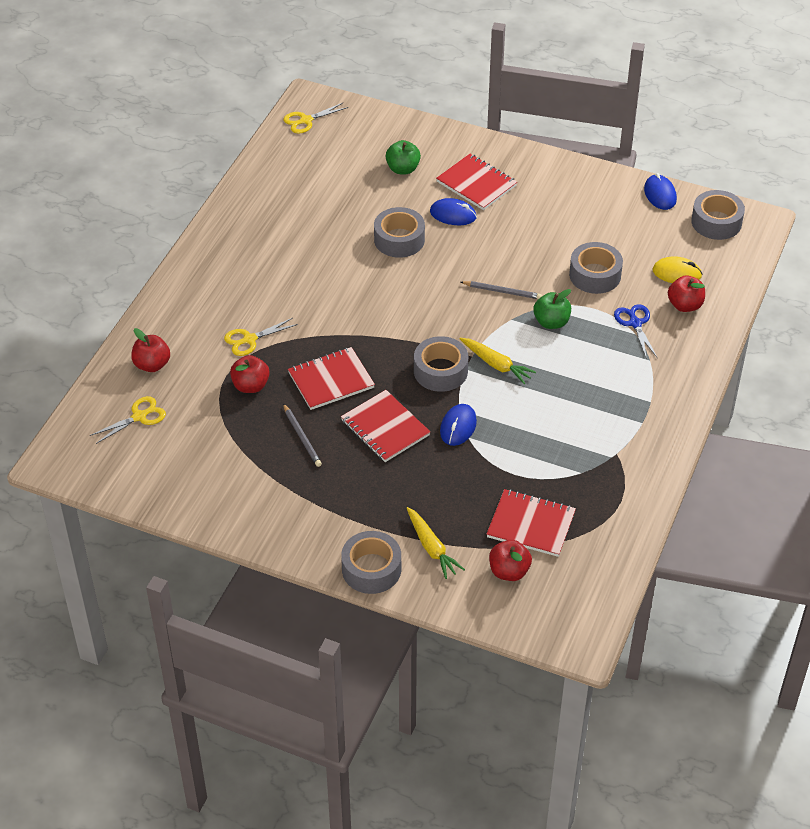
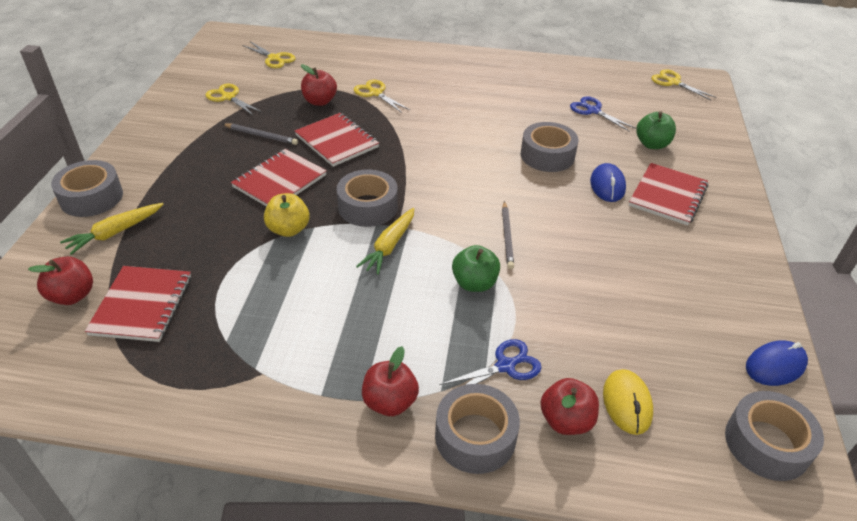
camera: 75 degrees right, 5 degrees down
red apple [131,328,170,372] -> red apple moved to [362,346,419,416]
grey pencil [283,404,322,467] -> grey pencil turned 120 degrees counterclockwise [223,123,298,145]
blue mouse [440,404,477,446] -> yellow apple [264,193,310,237]
grey tape [569,242,623,294] -> grey tape moved to [435,384,520,474]
none -> yellow scissors [205,84,263,116]
none -> blue scissors [570,96,636,132]

